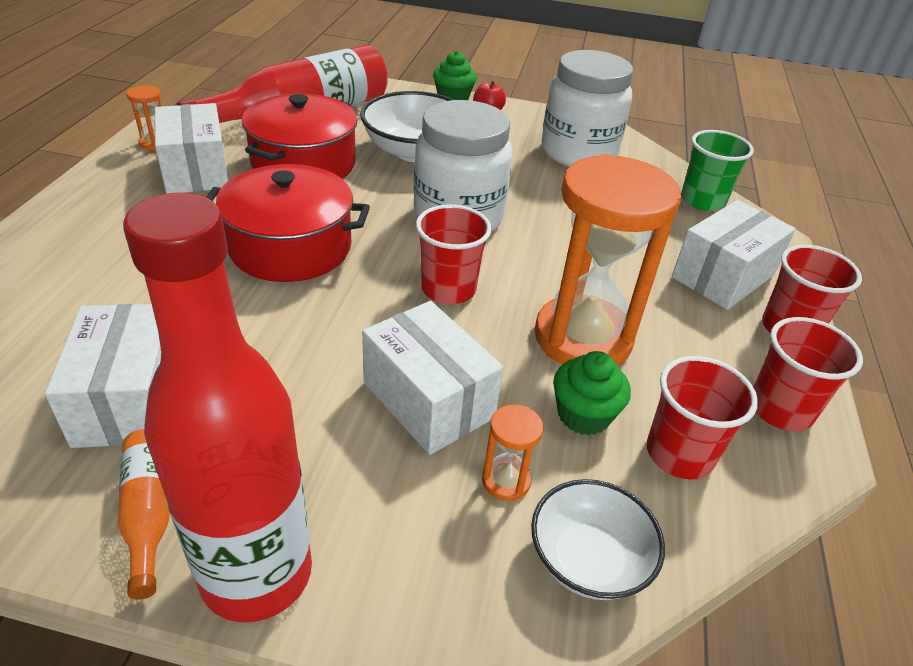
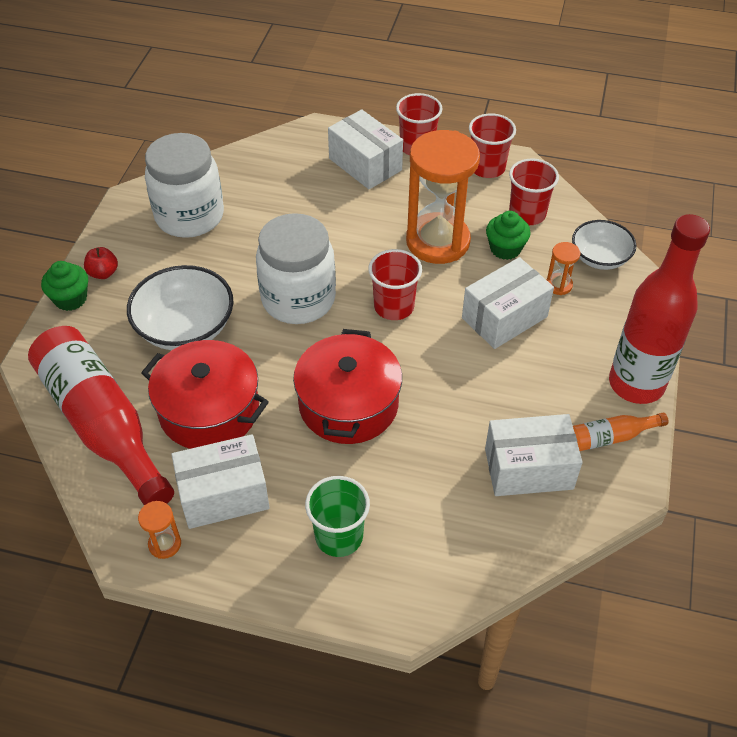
camera: 85 degrees left, 10 degrees up
green cup [681,130,754,211] -> green cup moved to [305,476,370,557]

